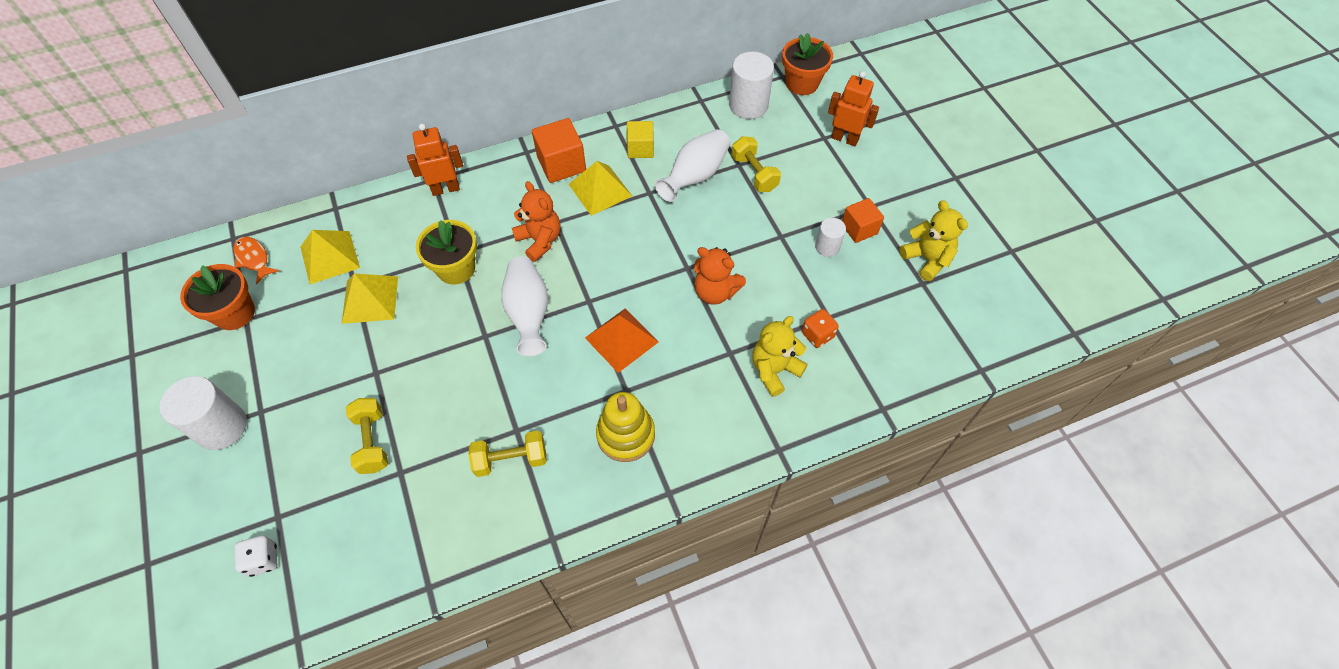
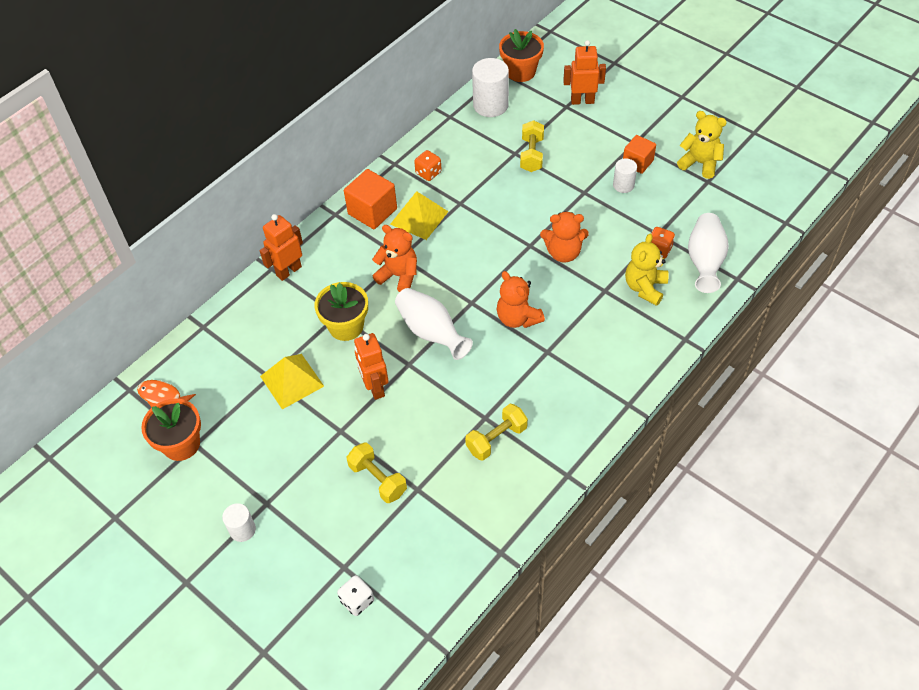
camera: 25 degrees left, 5 degrees down
white cylinder [159,376,247,450] -> white cylinder [222,503,256,542], size x0.56
yellow pyramid [300,230,360,284] -> none
orange pyramid [585,308,658,373] -> orange teddy bear [497,271,545,328]
yellow stacking toy [596,392,655,462] -> none
yellow cube [627,121,654,158] -> orange dice [414,150,442,181]
white vase [655,129,730,202] -> white vase moved to [688,213,729,293]
yellow dumbbell [731,136,781,192] -> yellow dumbbell turned 60 degrees clockwise [520,120,544,172]
none -> orange robot [354,333,389,400]

